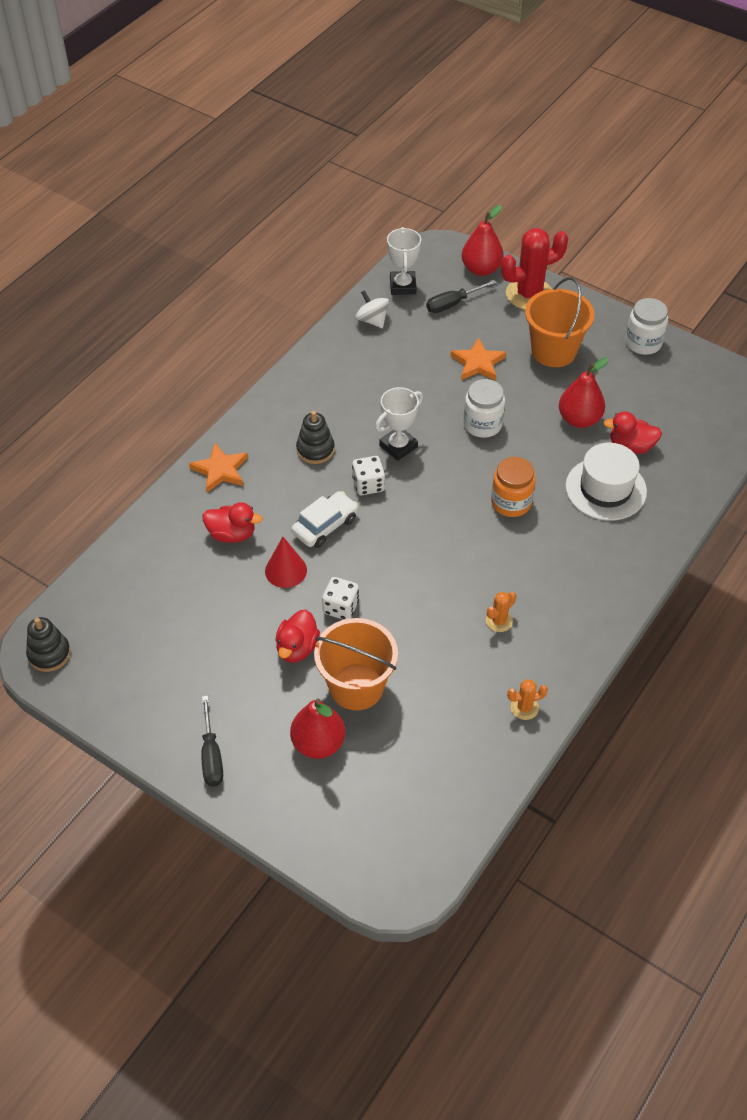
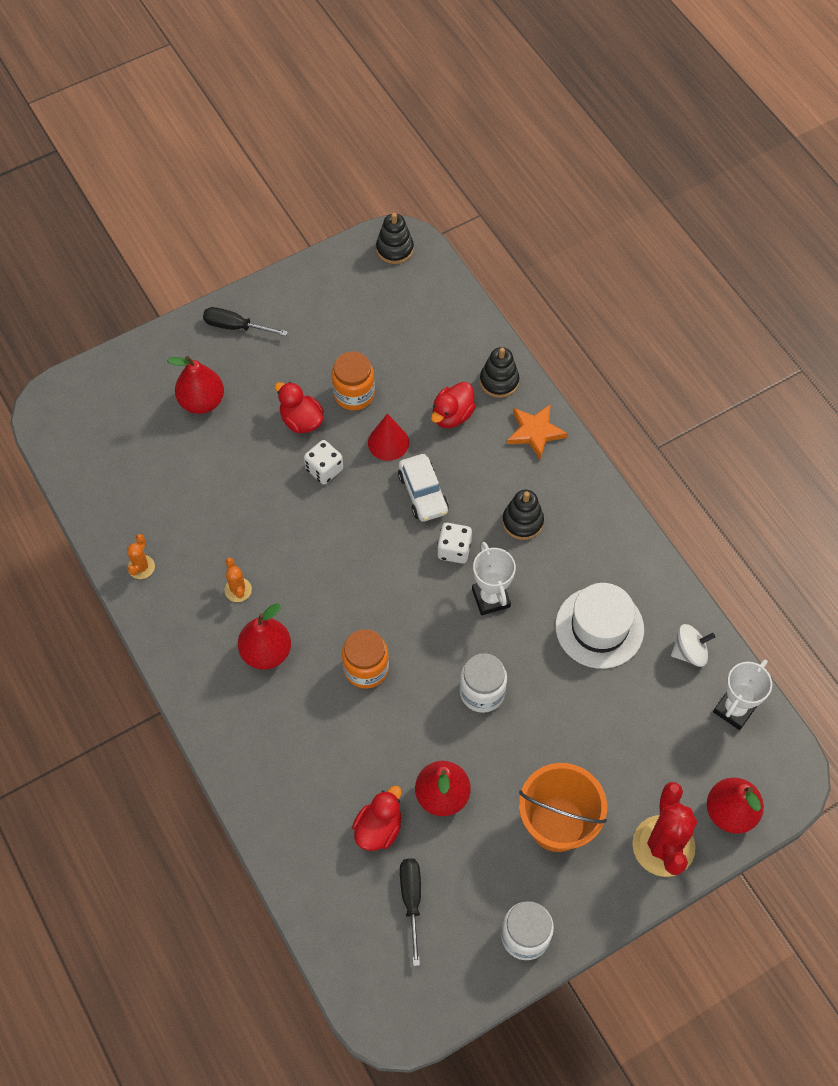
camera: 115 degrees right, 10 degrees up
orange bucket [314,618,398,710] -> none
white trophy [387,227,421,295] -> white trophy turned 75 degrees counterclockwise [713,660,772,730]
black screwdriver [426,280,496,313] -> black screwdriver moved to [400,858,421,966]
orange star [450,338,506,381] -> none
white hat [566,443,647,521] -> white hat moved to [555,583,644,669]
none -> red pear [238,603,291,670]
none -> orange jar [332,351,375,410]
none -> black stacking toy [480,347,519,398]

